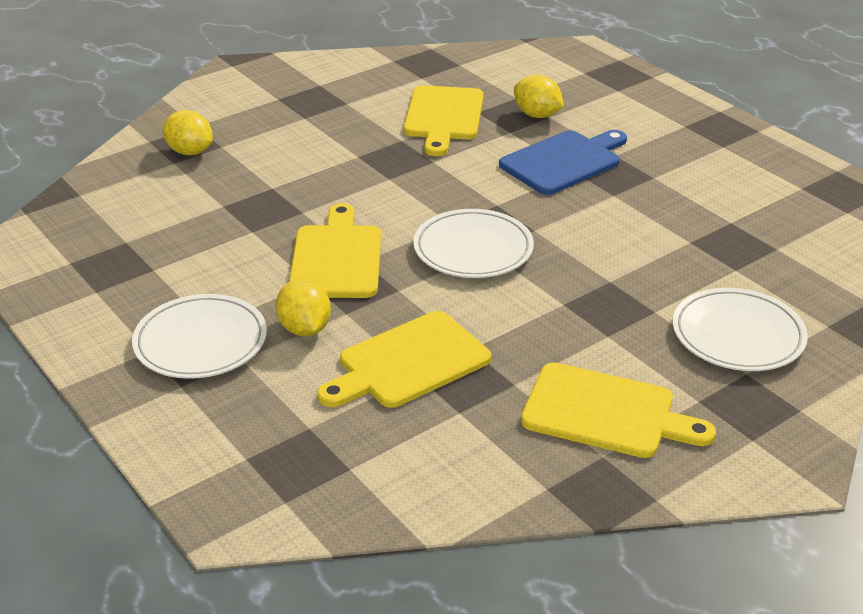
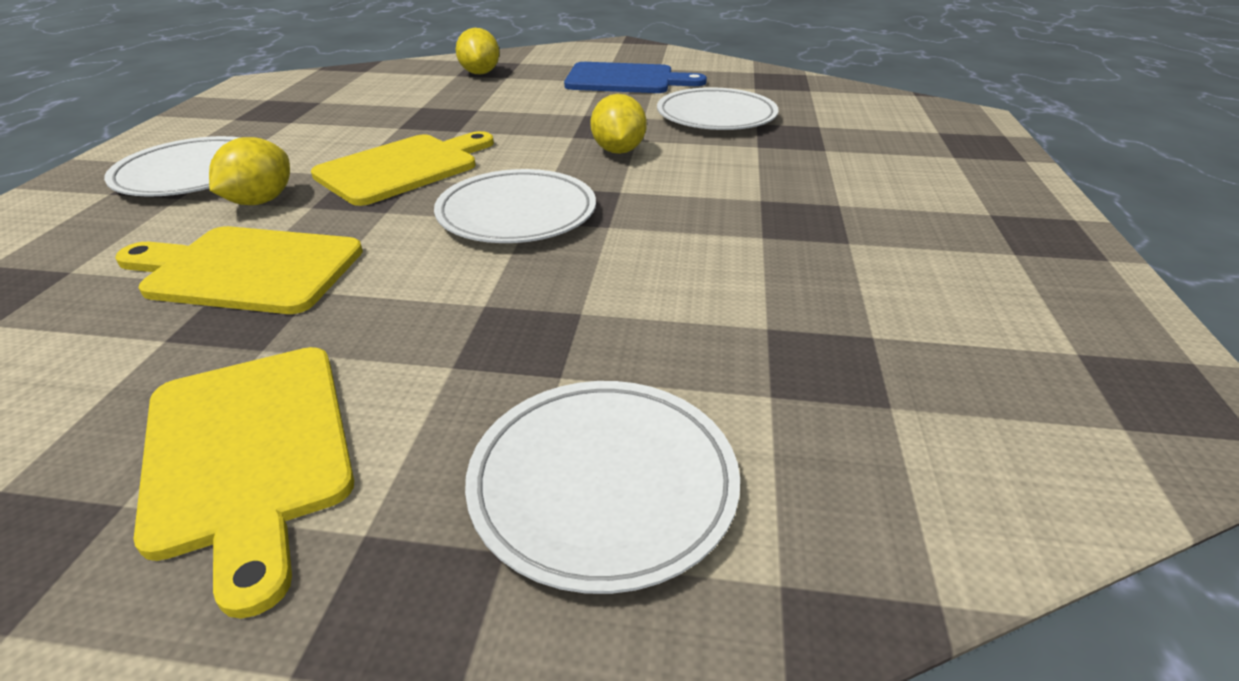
camera: 45 degrees right, 0 degrees up
yellow cutting board [404,85,484,156] -> white plate [657,88,778,130]
blue cutting board [499,130,627,195] -> blue cutting board moved to [564,62,707,93]
yellow lemon [514,75,564,118] -> yellow lemon moved to [590,94,647,154]

